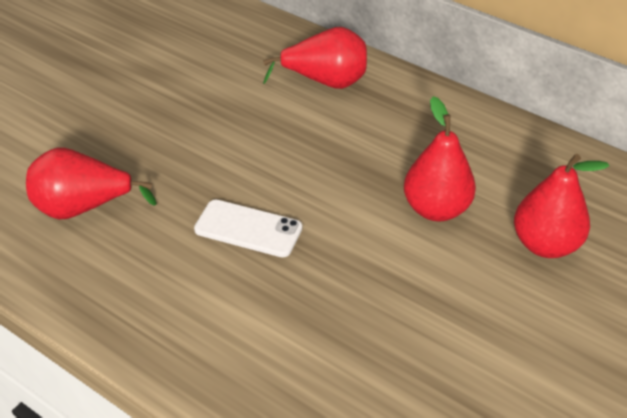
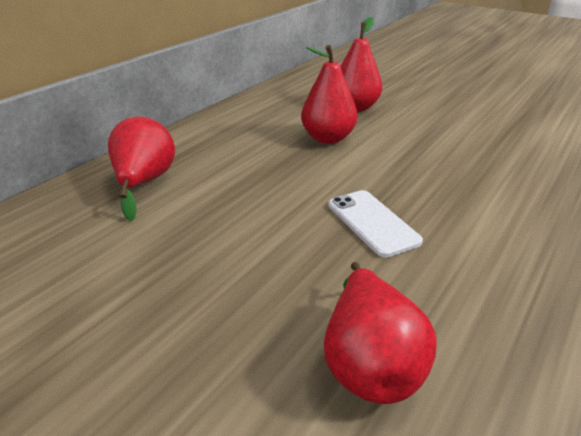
camera: 90 degrees left, 10 degrees down
white phone [194,200,302,257] -> white phone turned 45 degrees counterclockwise [329,190,423,258]

